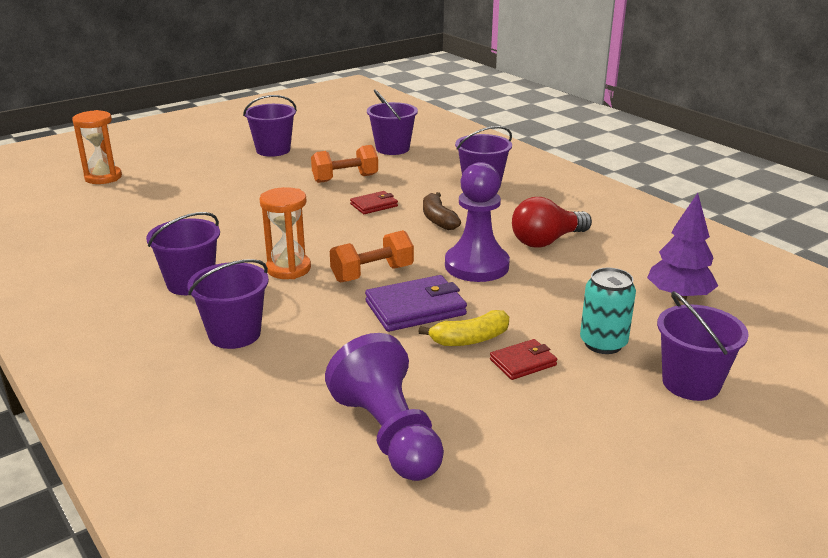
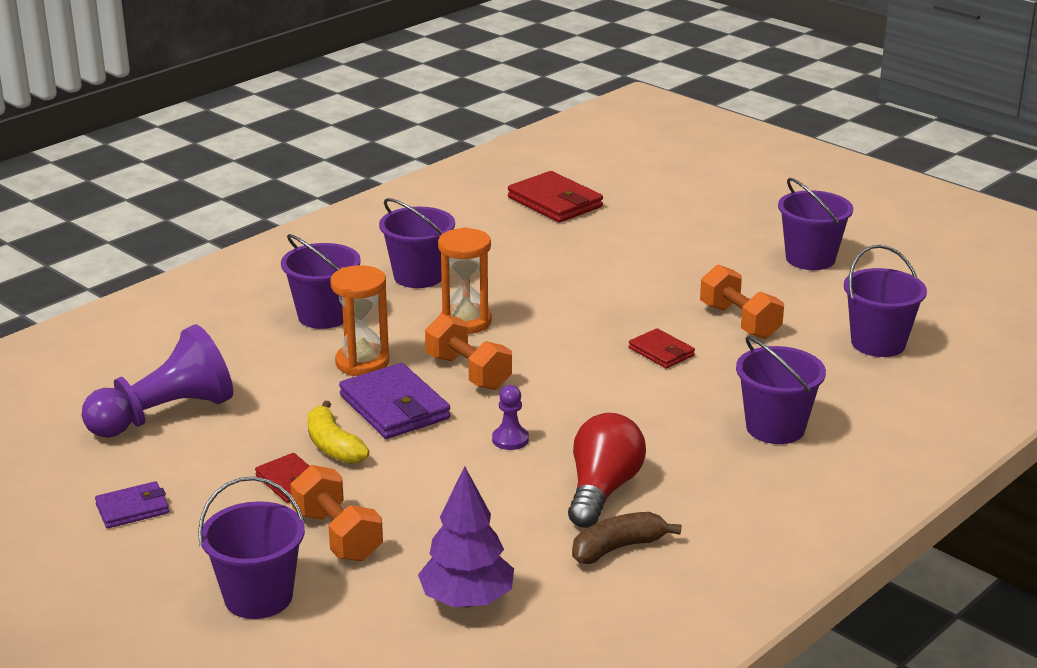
camera: 80 degrees right, 0 degrees up
orange hourglass [72,110,122,184] -> orange hourglass moved to [330,265,389,376]
brown banana [423,192,461,230] -> brown banana moved to [572,512,681,564]
purple pawn [445,162,510,282] -> purple pawn [492,385,529,450], size x0.43
red light bulb [512,197,592,248] -> red light bulb turned 60 degrees clockwise [568,413,646,528]
turquoise can [580,268,636,354] -> orange dumbbell [290,465,383,561]
none -> purple wallet [95,481,169,528]
none -> red wallet [508,171,603,222]

